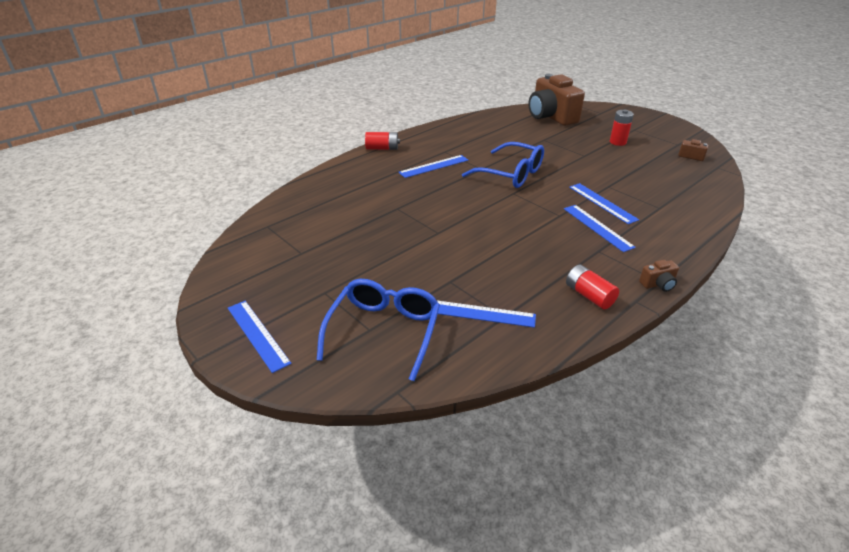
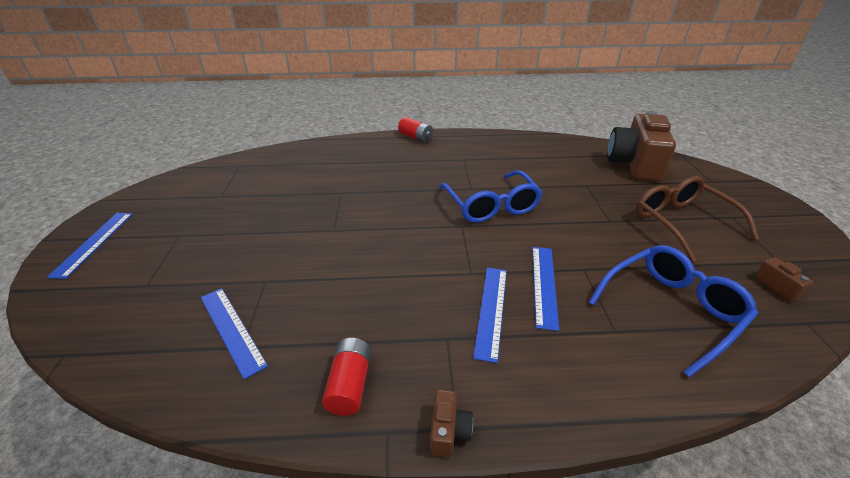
camera: 40 degrees right, 0 degrees up
blue glasses [317,279,440,381] -> blue glasses moved to [589,245,758,378]
blue ruler [399,155,468,178] -> none
red battery [610,110,634,146] -> brown glasses [636,176,759,262]
brown camera [639,260,679,292] -> brown camera turned 105 degrees counterclockwise [430,389,473,458]

